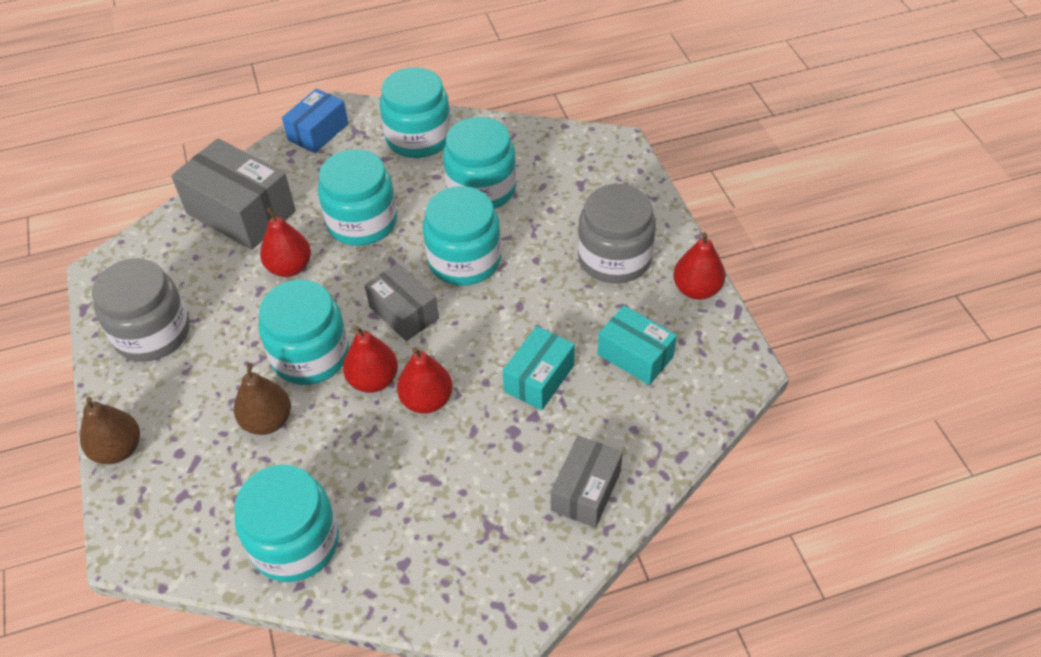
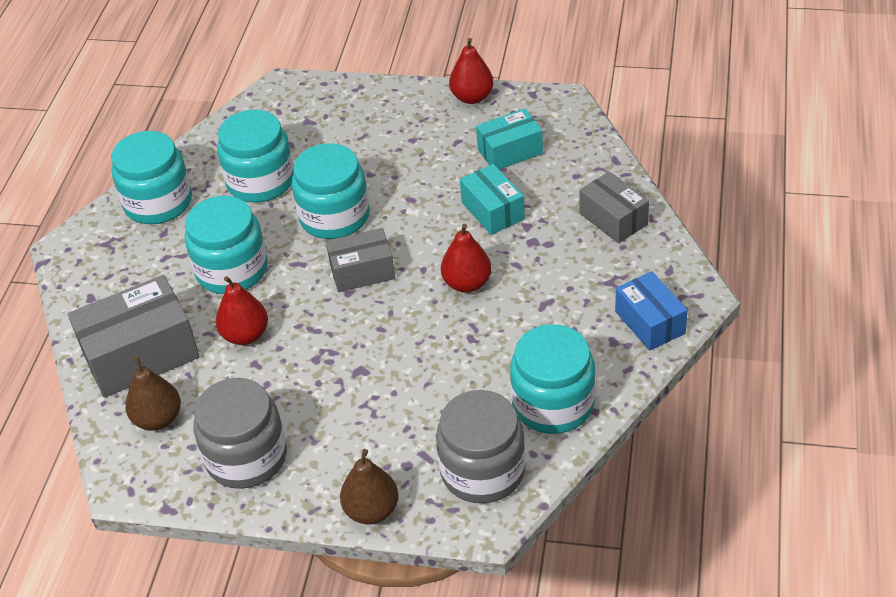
camera: 60 degrees left, 5 degrees down
brown pear [234,363,291,435] -> brown pear moved to [125,357,181,431]
turquoise jar [259,280,349,385] -> none
blue box [282,88,348,153] -> blue box moved to [615,271,688,351]
red pear [343,326,398,393] -> none
grey jar [578,184,656,283] -> grey jar moved to [436,390,526,503]

